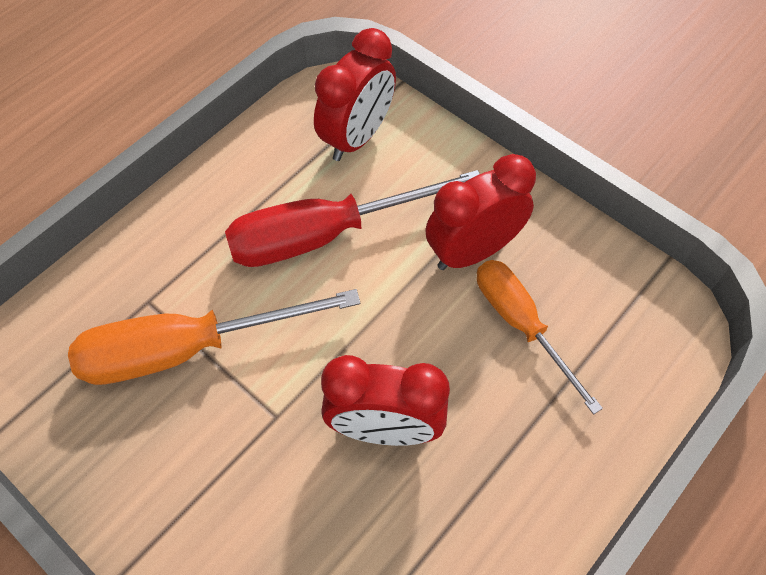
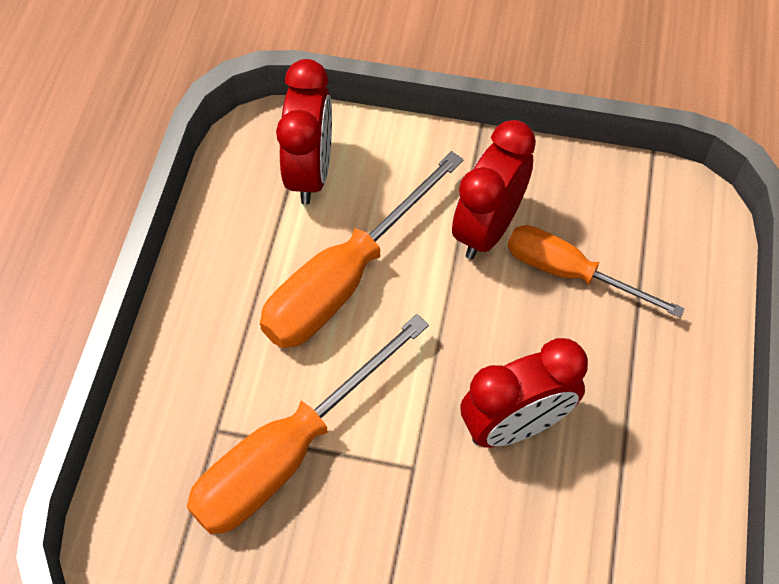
camera: 30 degrees left, 0 degrees up
red screwdriver [225,170,480,267] -> orange screwdriver [260,151,463,348]

